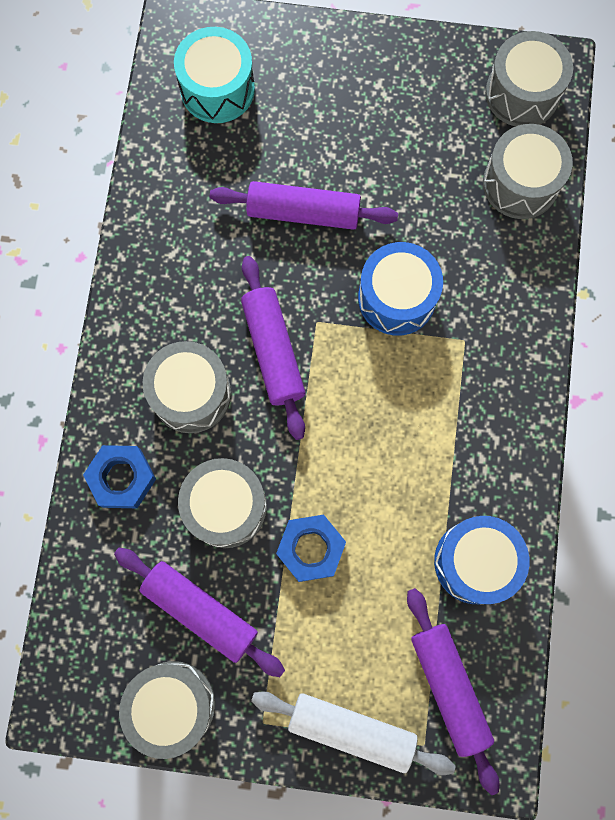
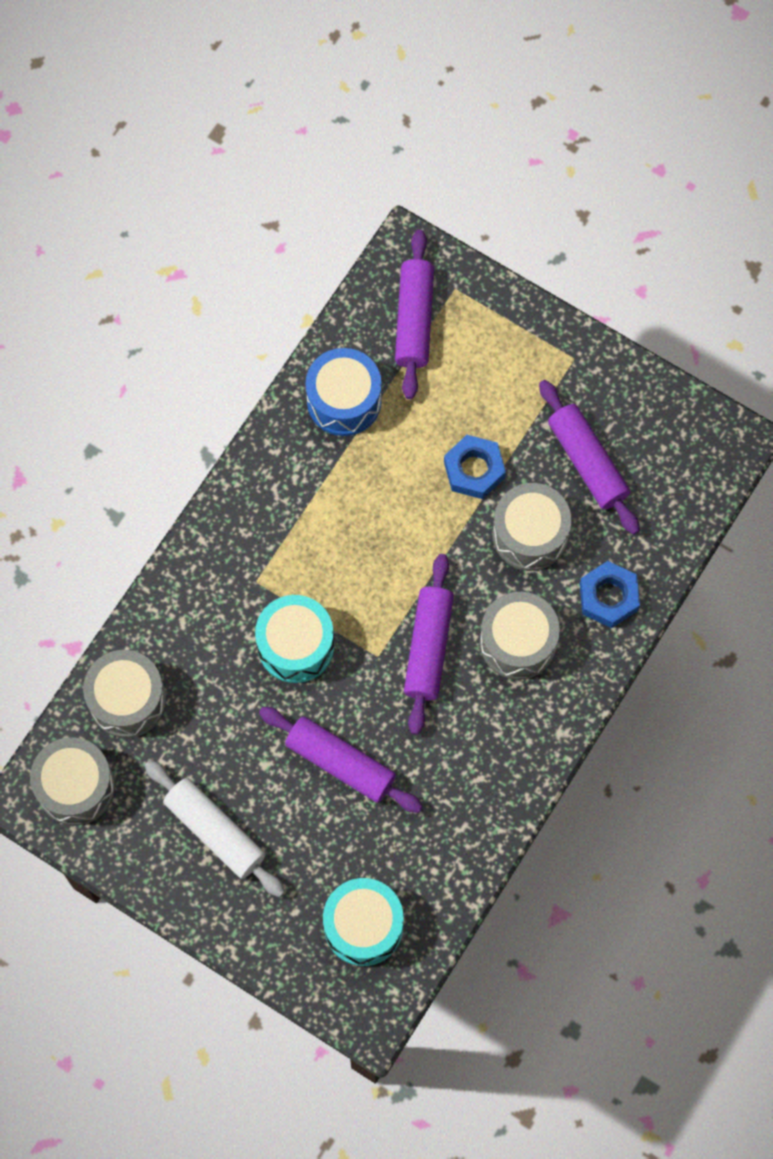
camera: 155 degrees left, 5 degrees down
grey drum [119,661,215,759] -> none
white rolling pin [251,691,456,775] -> white rolling pin moved to [144,760,285,897]
blue drum [358,242,443,336] -> turquoise drum [255,595,334,683]

